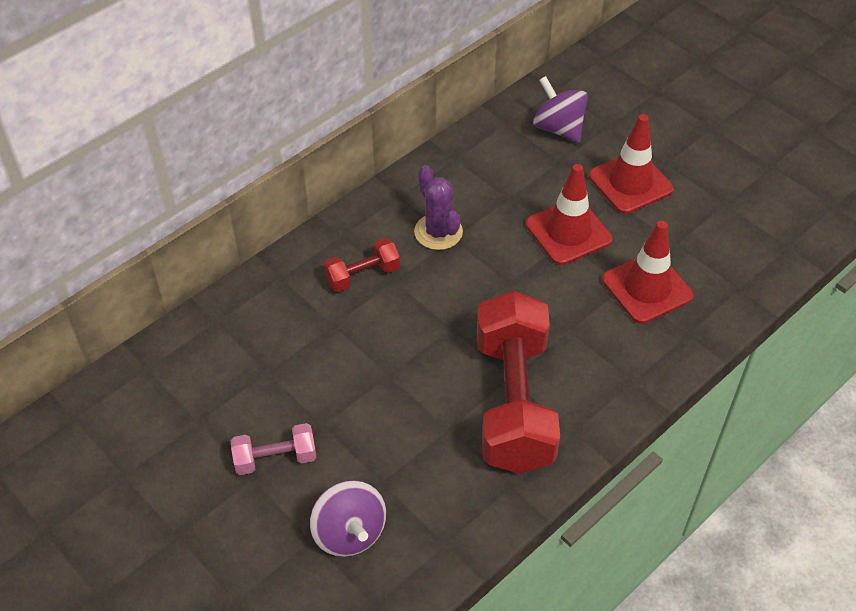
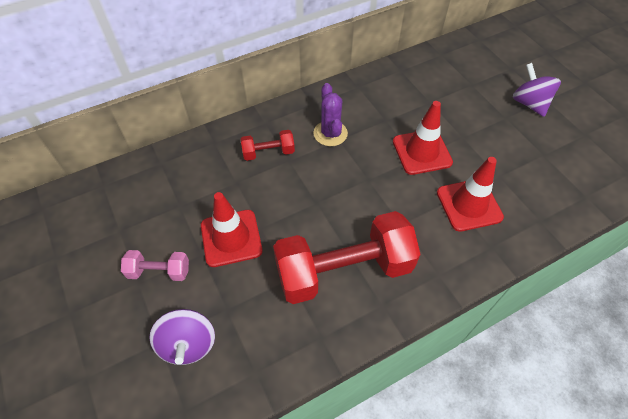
camera: 15 degrees right, 5 degrees up
red dumbbell [477,291,560,474] -> red dumbbell turned 60 degrees clockwise [273,211,421,304]
purple spinning top [533,76,588,143] -> purple spinning top moved to [513,63,561,117]
red traffic cone [589,114,674,214] -> red traffic cone moved to [201,192,262,267]

